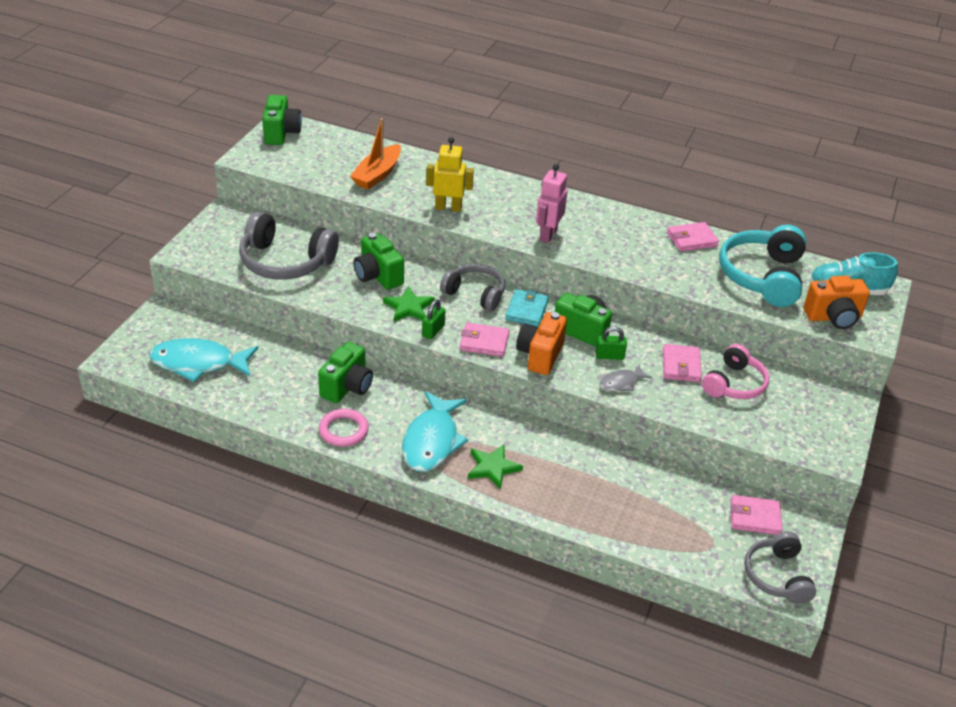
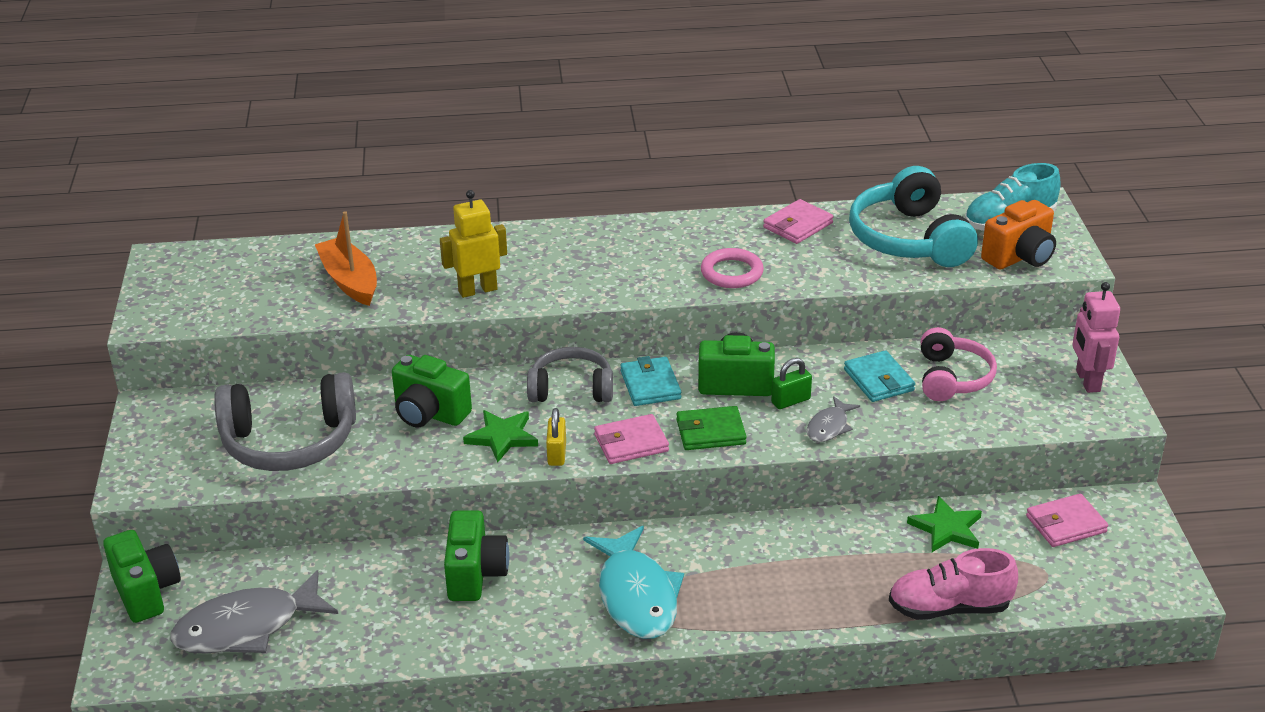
camera: 25 degrees left, 5 degrees down
turquoise fish [149,338,258,382] -> grey fish [170,570,338,654]
green camera [262,95,302,145] -> green camera moved to [103,530,181,623]
pink ring [319,409,369,447] -> pink ring moved to [701,248,764,288]
orange boat [350,118,401,190] -> orange boat turned 150 degrees clockwise [315,211,377,306]
green padlock [422,300,446,339] -> yellow padlock [546,408,566,466]
green star [468,444,523,490] -> green star moved to [907,496,982,552]
orange camera [516,312,567,375] -> green wallet [676,406,747,450]
pink robot [536,164,567,243] -> pink robot moved to [1072,282,1120,393]
pink wallet [663,344,702,382] -> turquoise wallet [844,350,915,402]
grey headphones [744,532,816,604] -> none
none -> pink shoe [889,548,1018,620]

